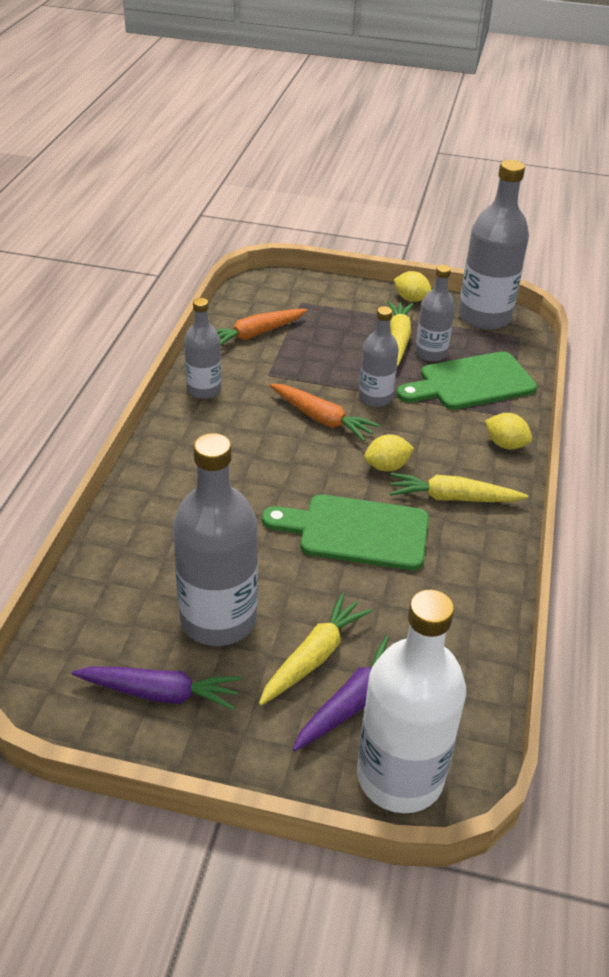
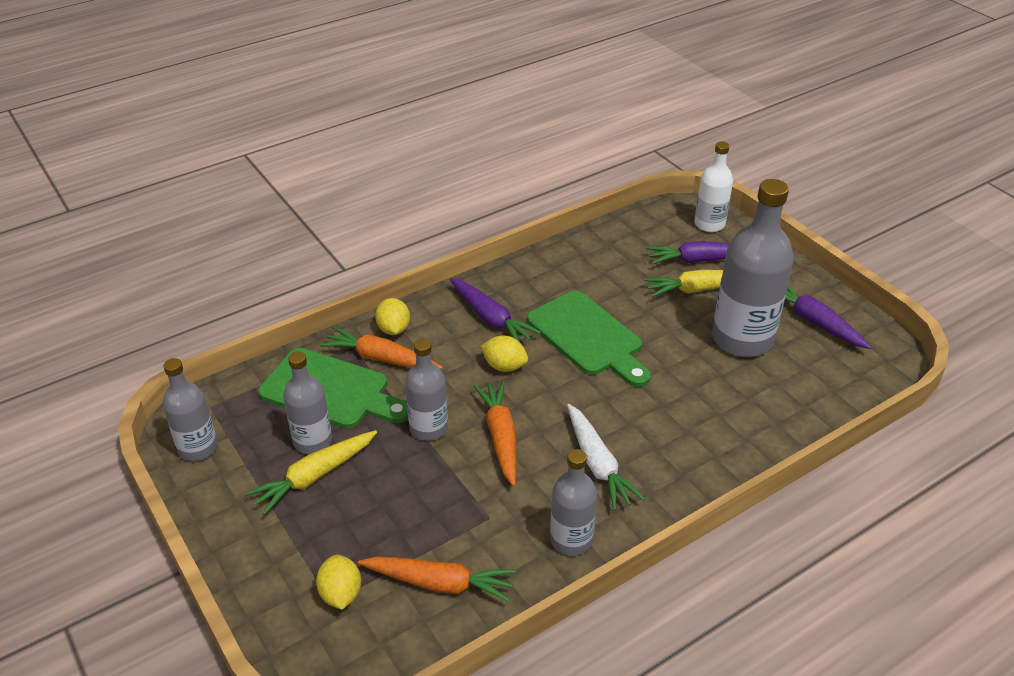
camera: 135 degrees left, 0 degrees up
white bottle [357,590,466,813] -> white bottle [694,141,733,232], size x0.57
yellow carrot [390,473,528,502] -> purple carrot [450,278,541,342]
yellow lemon [394,271,432,302] -> yellow lemon moved to [316,555,361,610]
grey bottle [458,160,529,330] -> grey bottle [162,358,218,461], size x0.57
none -> orange carrot [320,326,443,369]
none -> white carrot [567,404,645,511]

